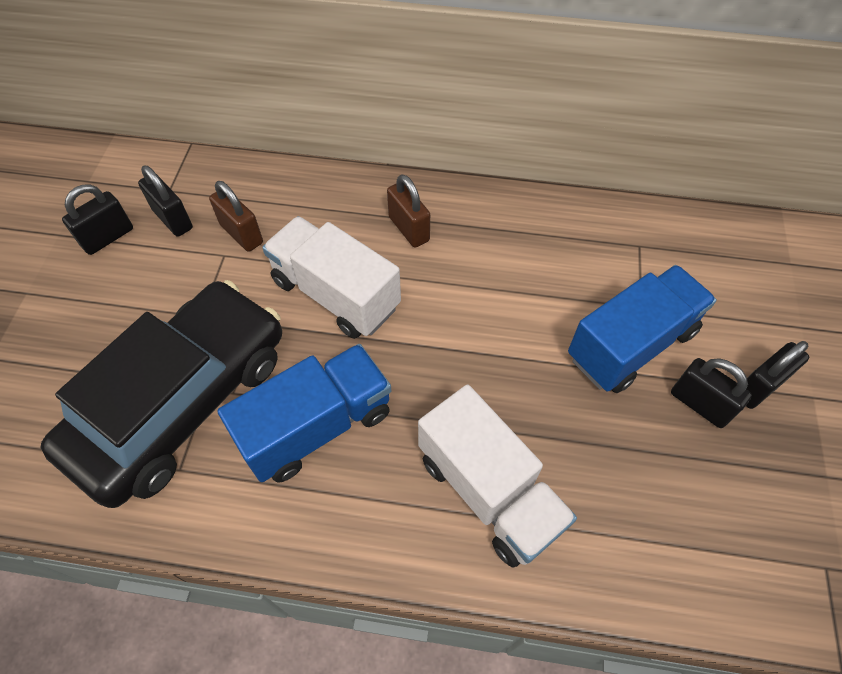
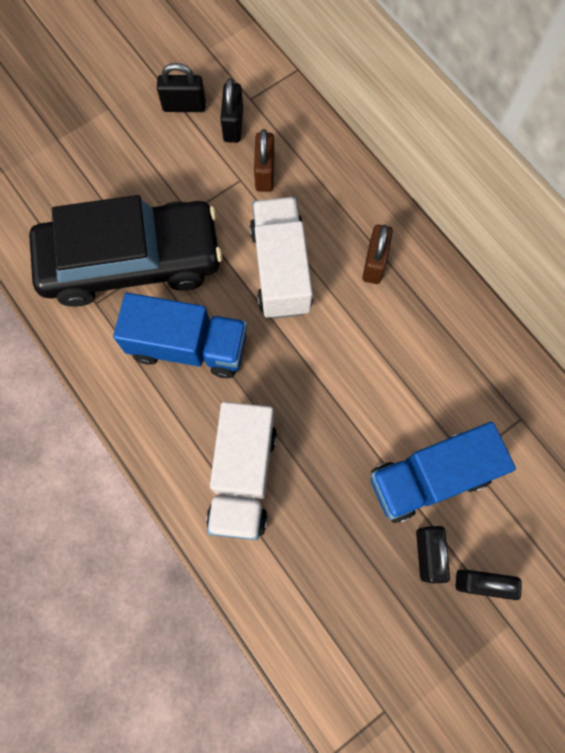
camera: 45 degrees right, 15 degrees up
blue truck [568,265,717,393] -> blue truck turned 150 degrees clockwise [370,422,516,523]

